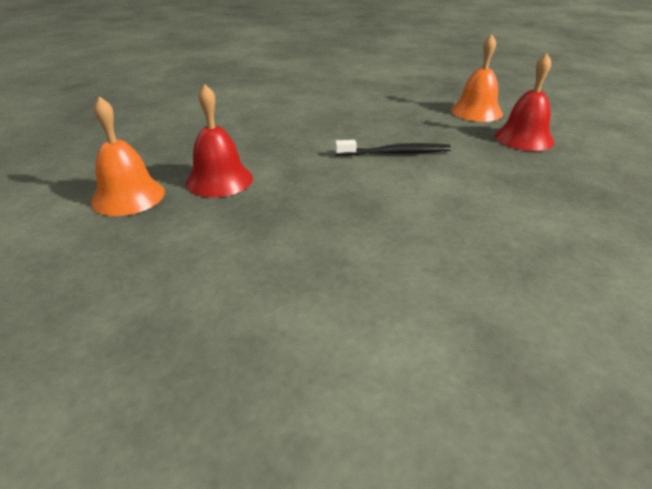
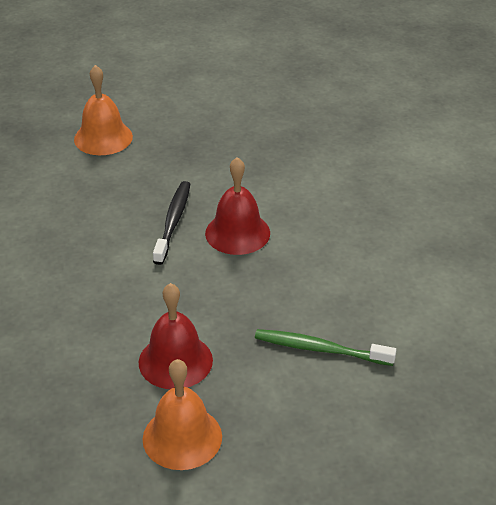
camera: 75 degrees left, 5 degrees up
red bell [495,53,554,151] -> red bell moved to [205,157,270,255]
none -> green toothbrush [255,329,396,366]

